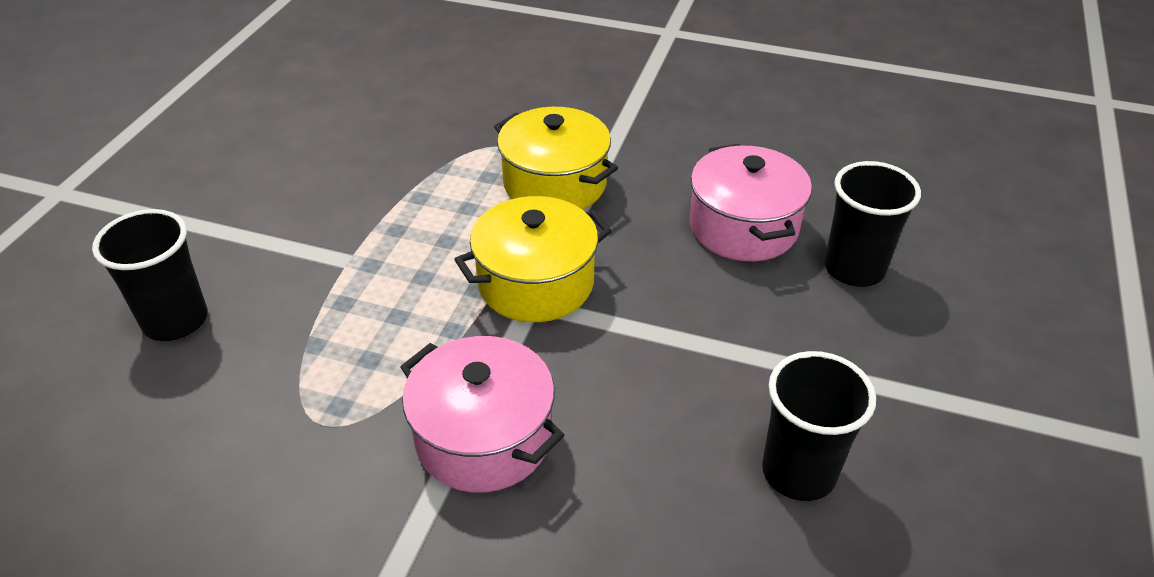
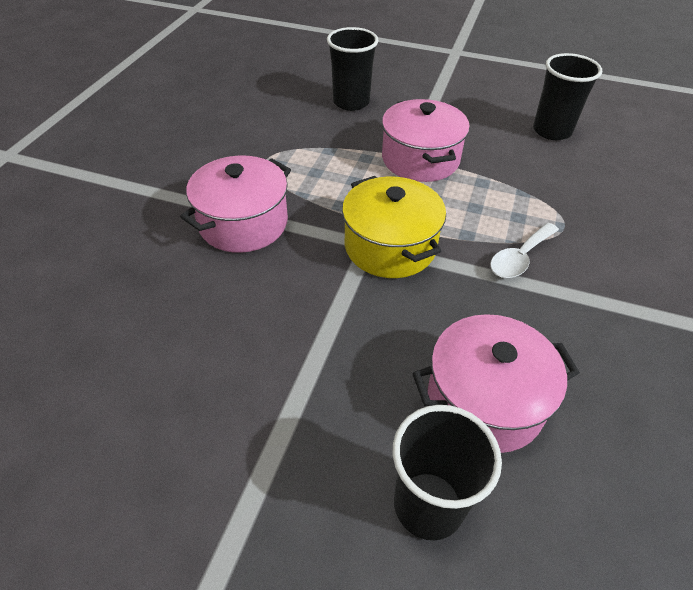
camera: 90 degrees right, 5 degrees up
yellow pot [494,107,618,209] -> white spoon [490,223,559,278]
black cup [762,351,876,501] -> black cup moved to [533,53,602,140]
none -> pink pot [382,99,470,182]

